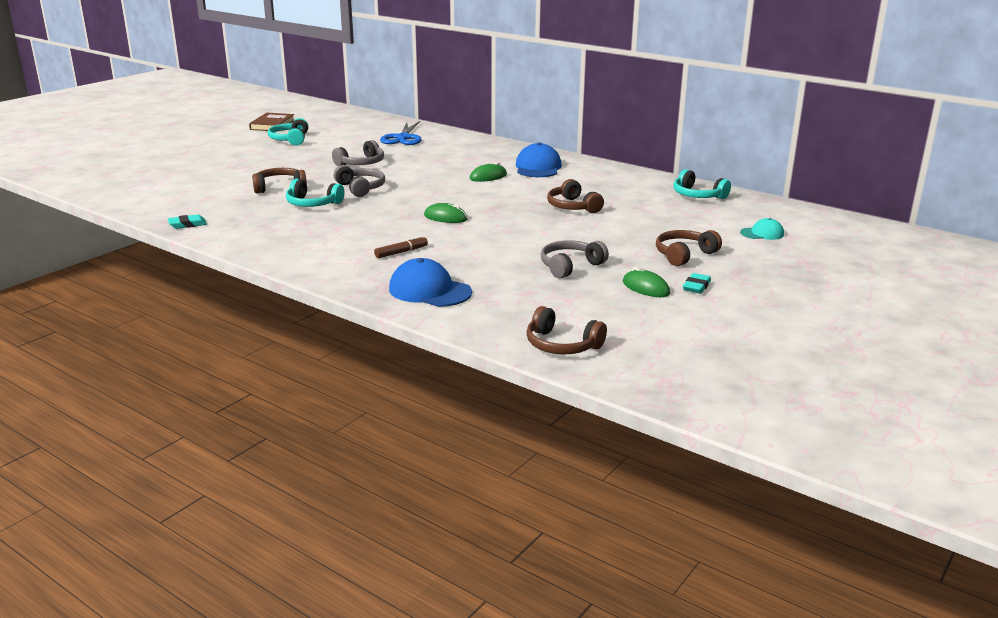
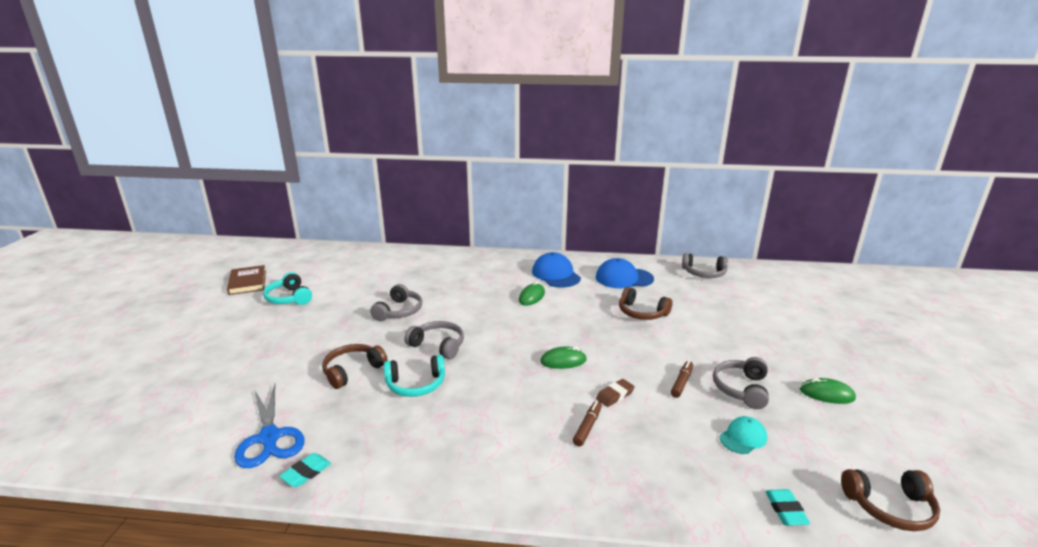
camera: 30 degrees left, 0 degrees up
blue scissors [380,121,422,145] -> blue scissors moved to [234,384,305,468]
blue cap [389,258,472,307] -> blue cap moved to [596,258,654,288]
brown headphones [656,230,722,266] -> none
turquoise headphones [673,169,731,199] -> grey headphones [682,253,728,278]
turquoise eraser [683,273,711,294] -> turquoise eraser moved to [765,489,810,526]
turquoise cap [740,218,784,240] -> turquoise cap moved to [720,416,767,454]
none -> brown eraser [596,379,635,407]
none -> brown marker [671,360,693,398]

